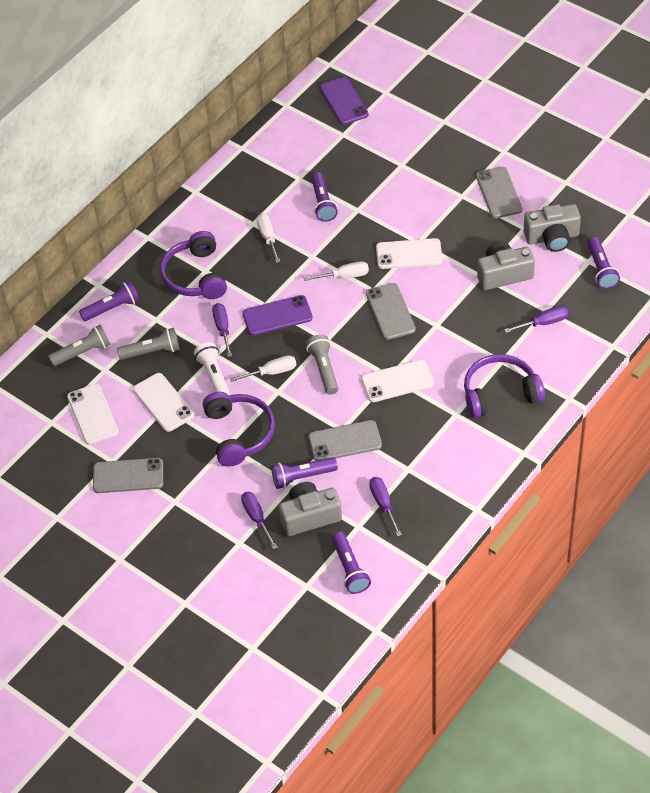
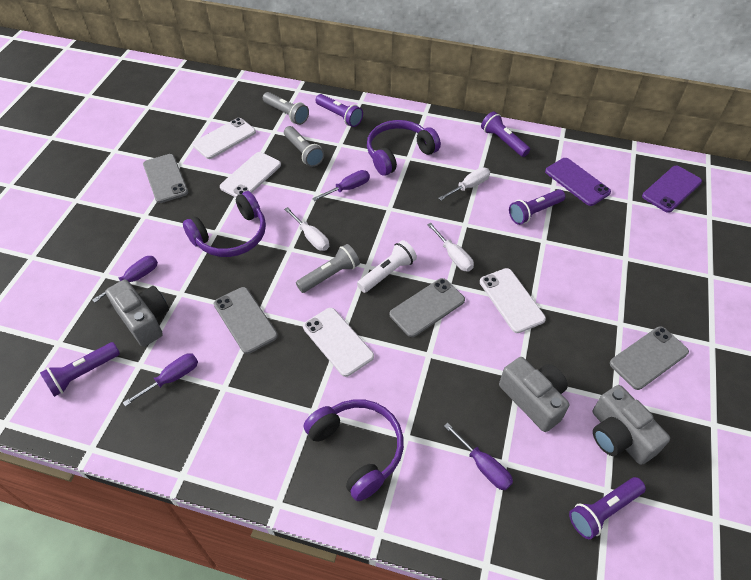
camera: 65 degrees right, 0 degrees up
white flashlight [194,342,231,395] -> white flashlight moved to [357,240,417,293]
purple phone [243,295,313,336] -> purple phone moved to [545,158,611,206]
purple flashlight [271,457,338,489] -> purple flashlight moved to [481,111,530,157]

